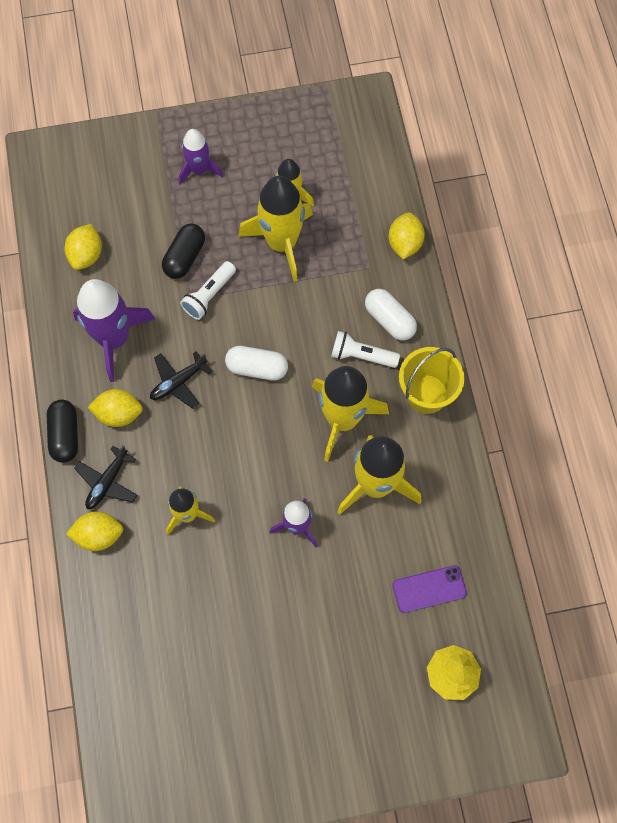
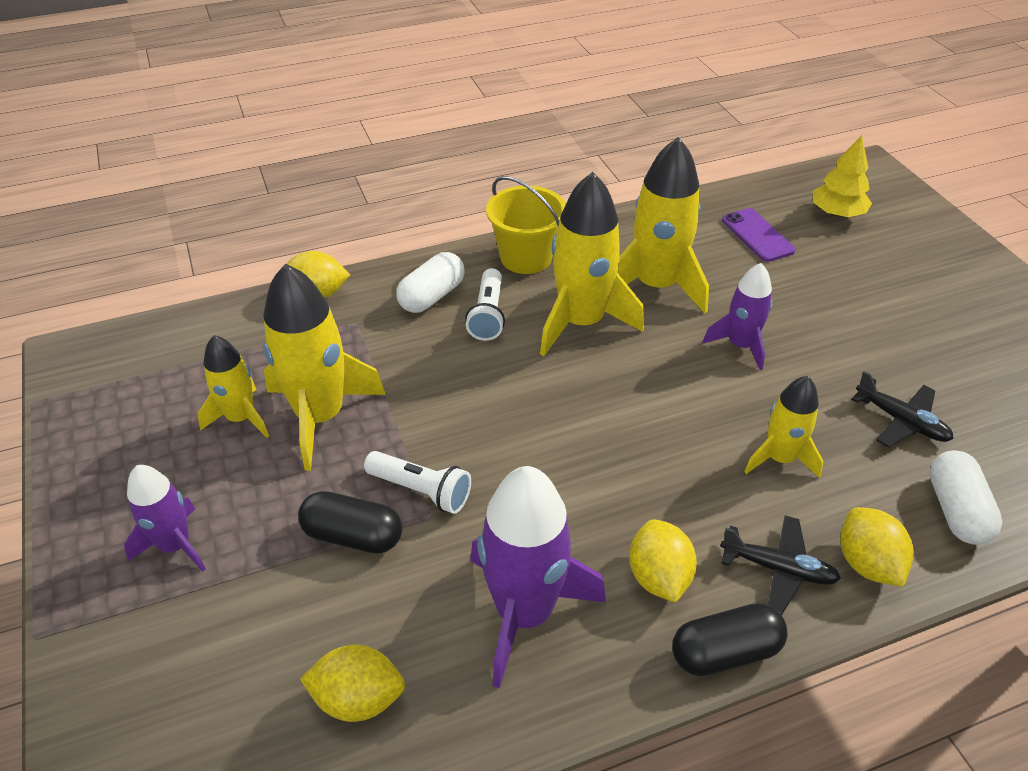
camera: 100 degrees left, 25 degrees down
black plane [150,351,212,409] -> black plane moved to [851,371,954,447]
white capsule [225,346,288,381] -> white capsule moved to [929,450,1002,545]

